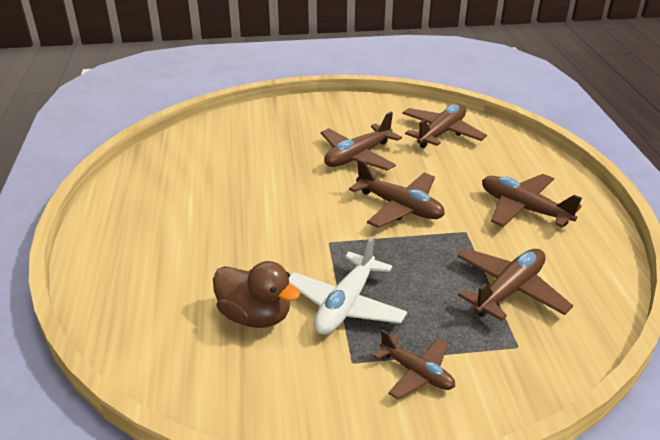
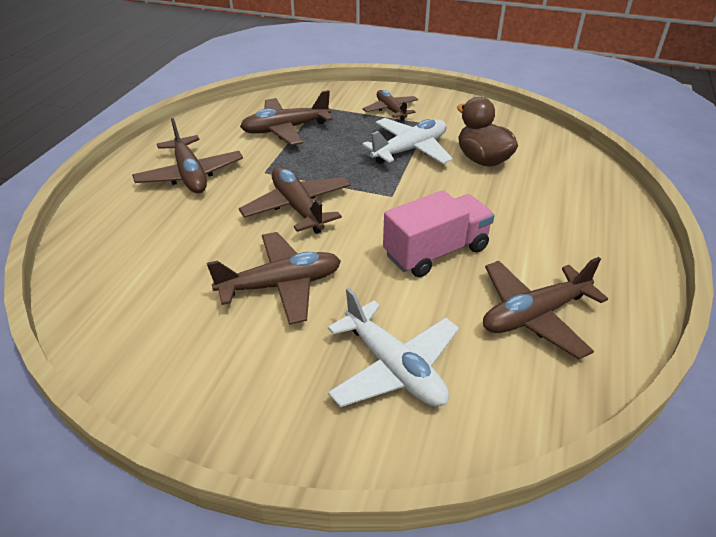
camera: 155 degrees left, 5 degrees up
brown plane [402,104,487,148] -> brown plane moved to [483,257,608,359]
none -> white plane [328,288,459,407]
none -> pink truck [383,190,494,277]

